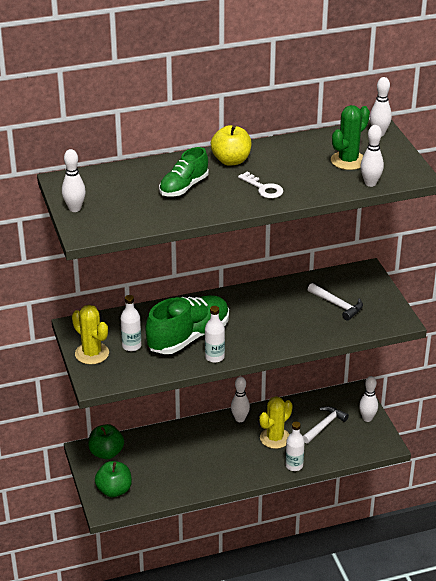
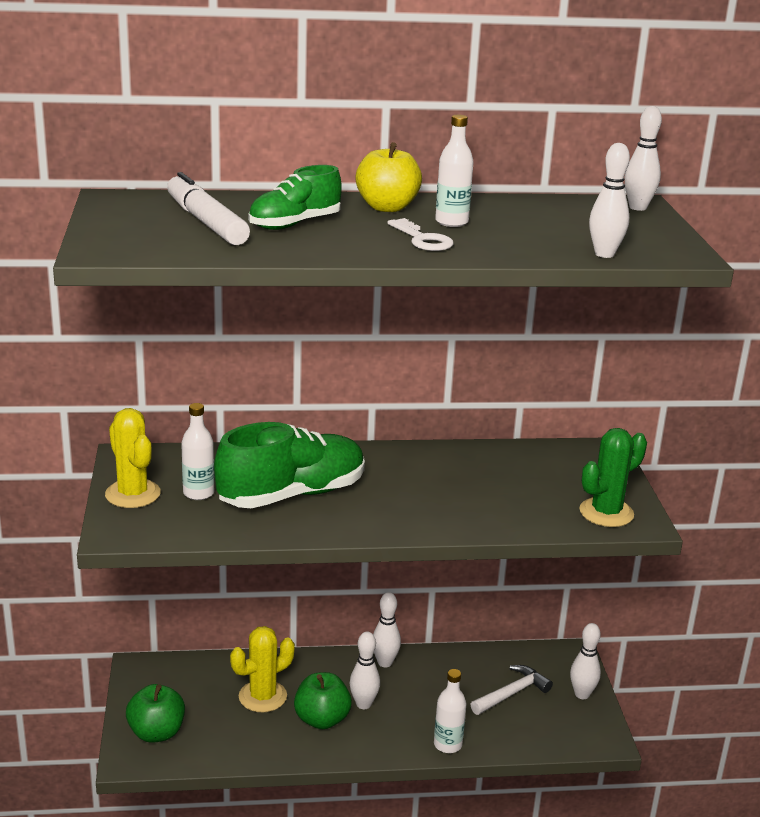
camera: 10 degrees right, 10 degrees down
white bowling pin [62,149,86,212] -> white bowling pin moved to [349,632,380,709]
green apple [88,424,124,459] -> green apple moved to [294,672,352,729]
white bottle [205,306,225,363] -> white bottle moved to [435,115,474,227]
yellow cactus [259,396,293,449] -> yellow cactus moved to [230,626,295,712]
white hammer [308,283,363,321] -> none
green cactus [331,105,370,170] -> green cactus moved to [580,428,647,527]
none -> white marker [167,172,250,245]

